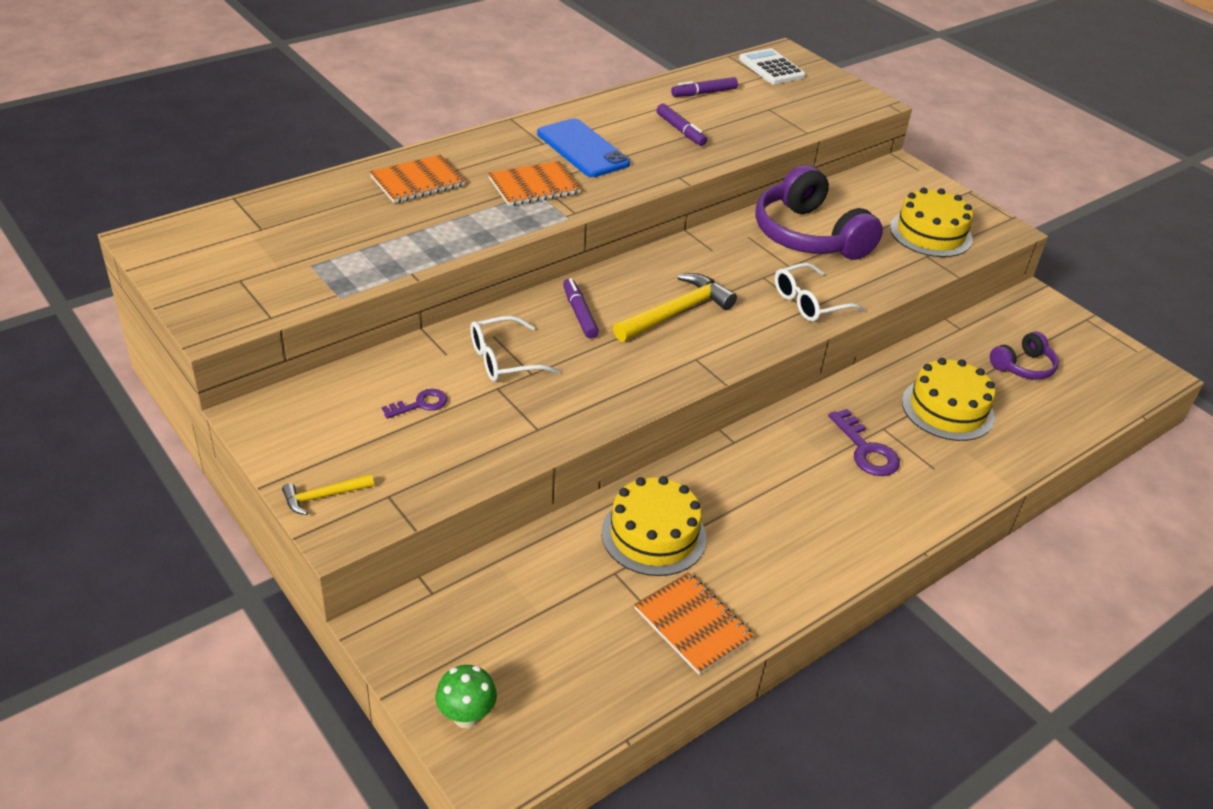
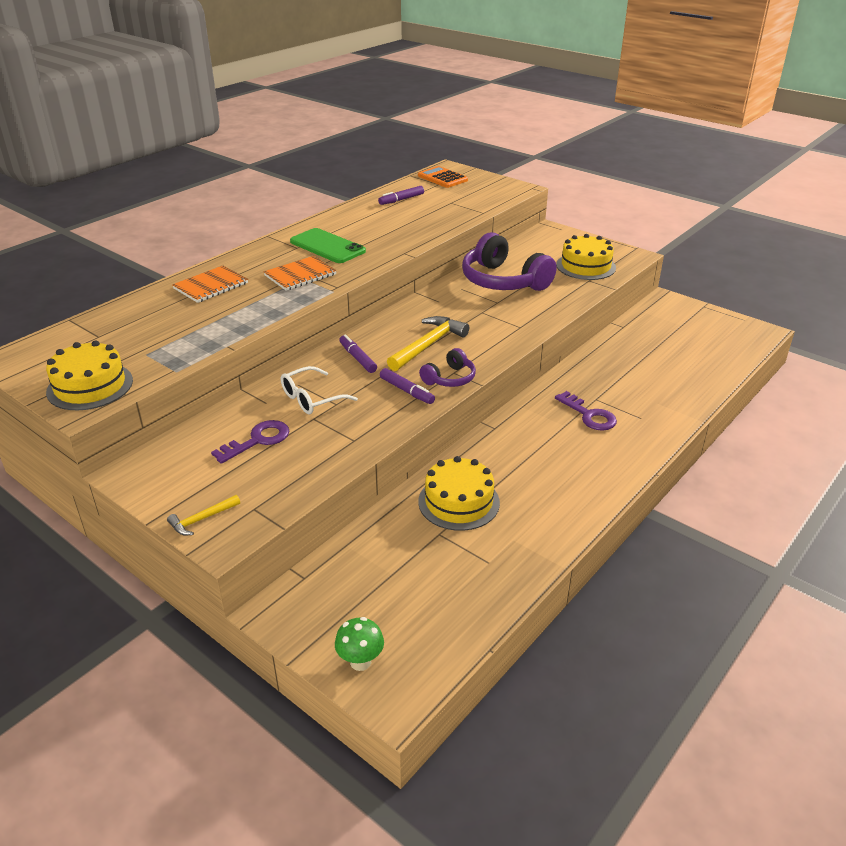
camera: 10 degrees left, 5 degrees down
purple key [382,389,447,419] -> purple key [211,420,289,464], size x1.57
blue phone [537,118,630,177] -> green phone [290,228,366,263]
orange notebook [634,572,754,675] -> none
purple marker [657,104,707,146] -> purple marker moved to [380,368,435,404]
white calculator [739,48,806,84] -> orange calculator [418,166,468,188]
white glasses [775,263,865,322] -> none
yellow cake [902,358,996,441] -> yellow cake moved to [46,340,133,410]
purple headphones [990,331,1059,380] -> purple headphones moved to [419,348,476,387]

